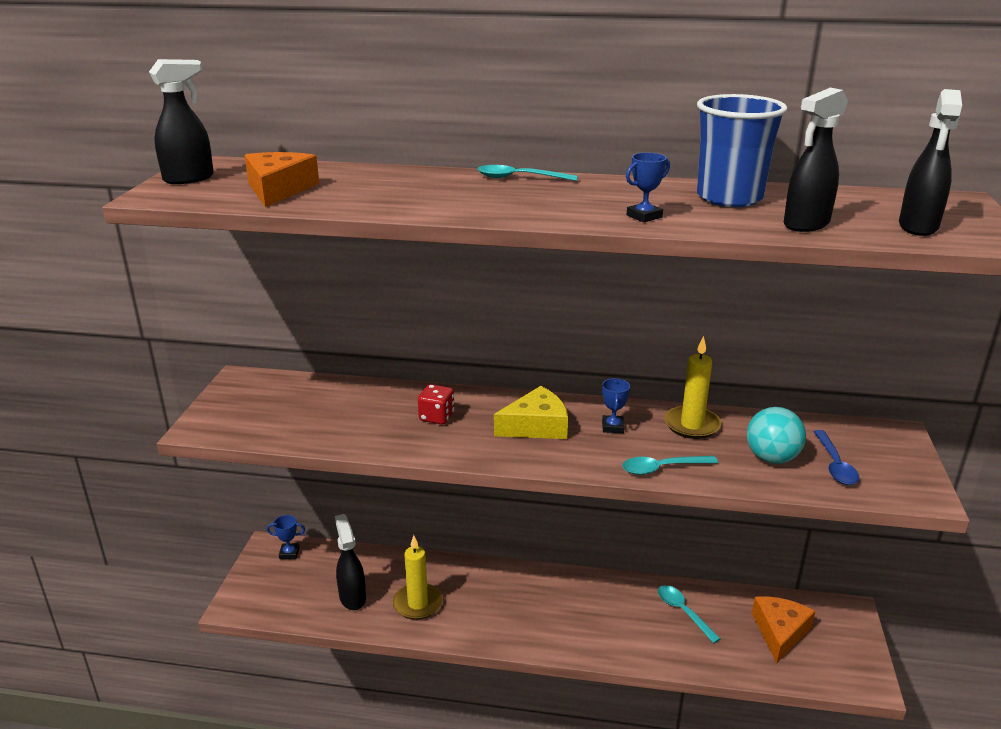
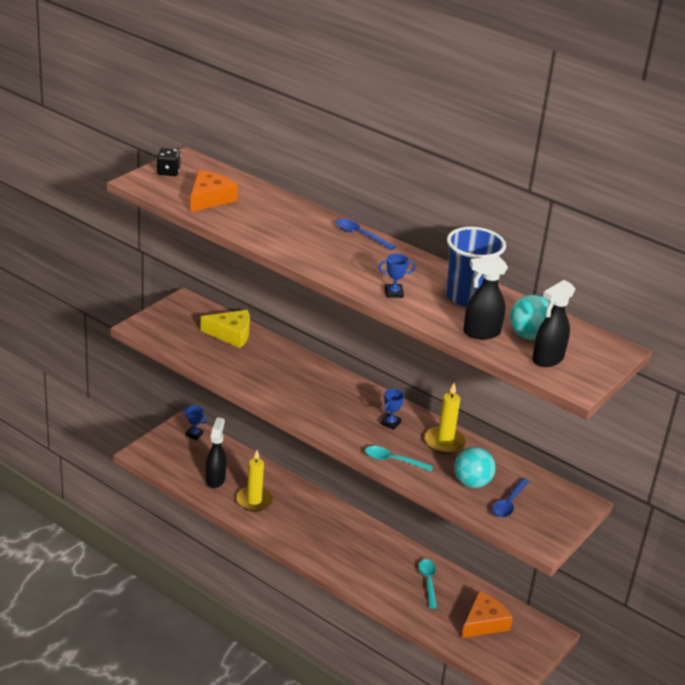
camera: 25 degrees right, 5 degrees up
black spray bottle [149,59,214,184] -> black dice [156,148,181,176]
red dice [418,384,454,425] -> none
turquoise spoon [477,165,578,181] -> blue spoon [336,219,396,250]
yellow cheese [494,386,568,439] -> yellow cheese moved to [201,310,250,348]
none -> turquoise ball [510,295,549,340]

